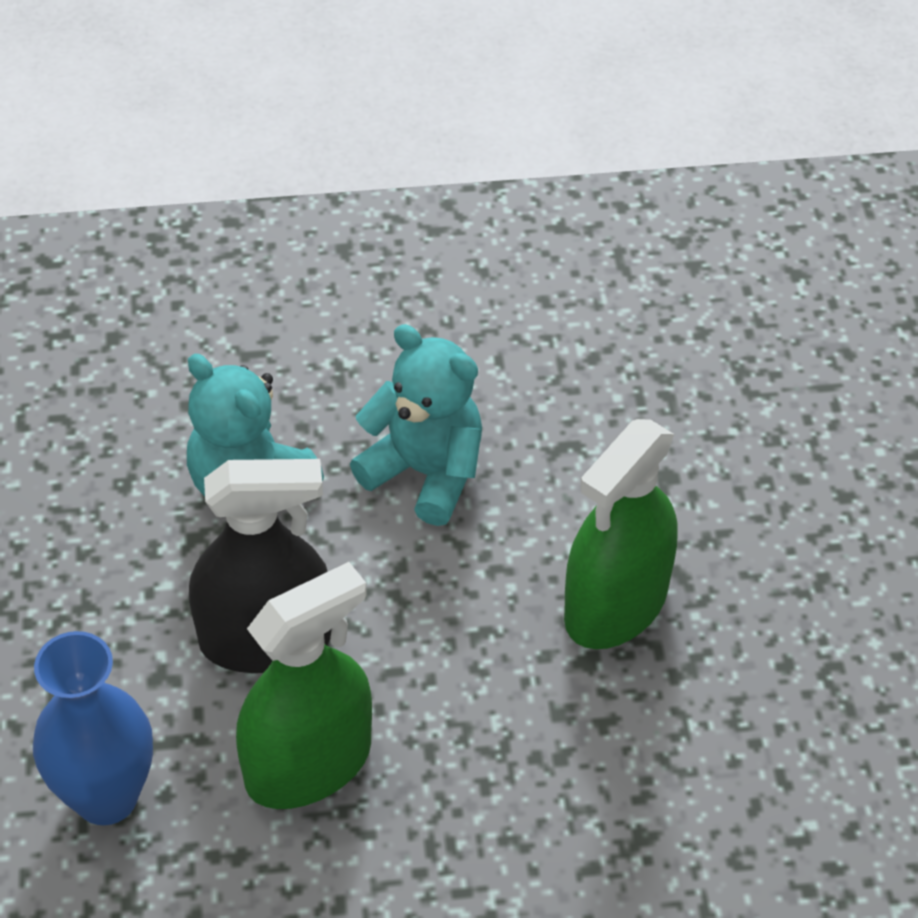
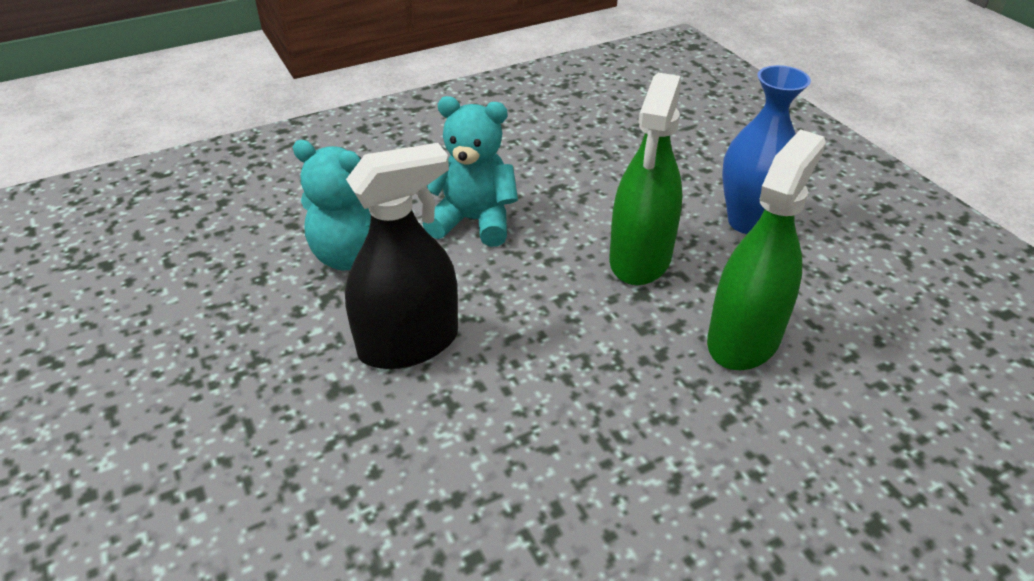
camera: 20 degrees left, 10 degrees down
blue vase [33,631,153,825] -> blue vase moved to [722,65,811,234]
green spray bottle [236,562,372,809] -> green spray bottle moved to [707,129,826,370]

